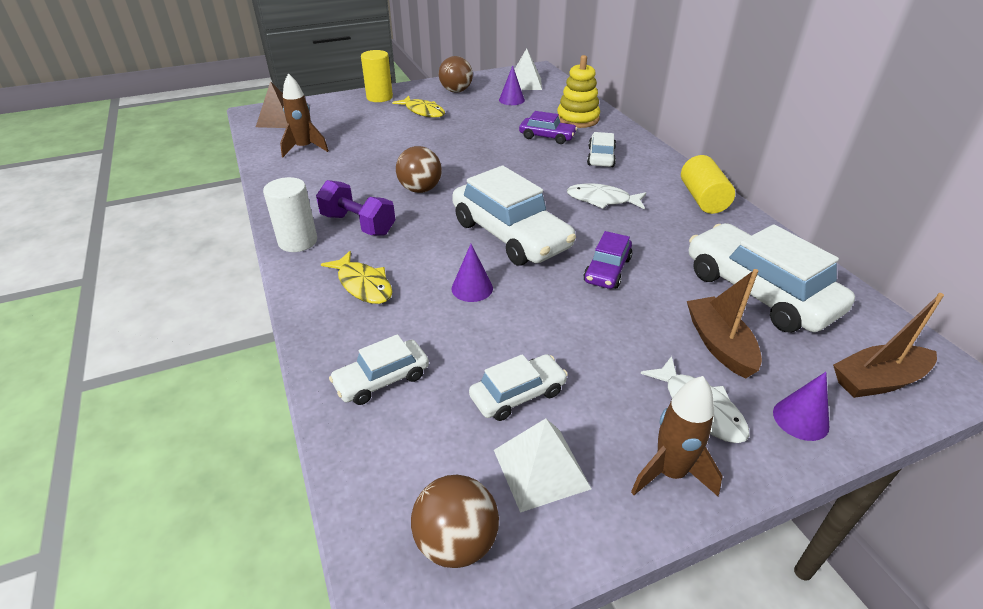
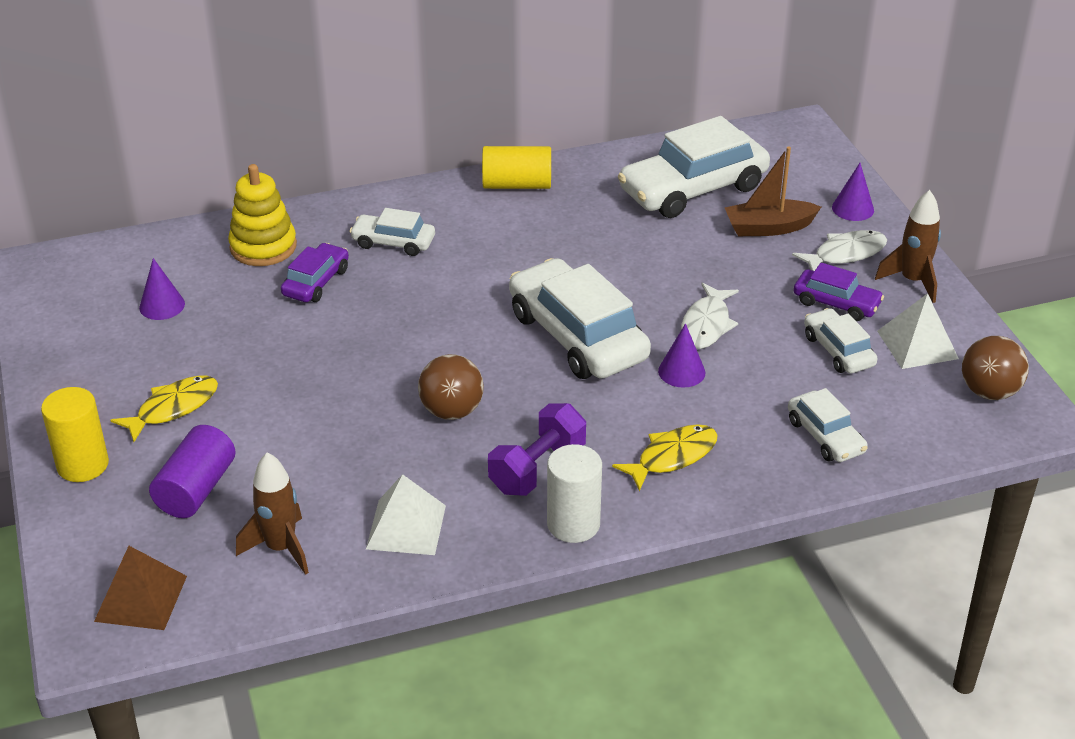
camera: 85 degrees left, 0 degrees up
brown ball [439,56,473,93] -> none
white car [452,166,576,266] -> white car turned 90 degrees counterclockwise [509,258,651,379]
white pyramid [514,48,542,90] -> white pyramid moved to [366,474,446,555]
white fish [567,183,646,209] -> white fish moved to [681,283,739,349]
purple car [583,231,632,289] -> purple car moved to [794,262,884,321]
brown boat [833,293,944,398] -> none
none -> purple cylinder [149,425,235,518]

